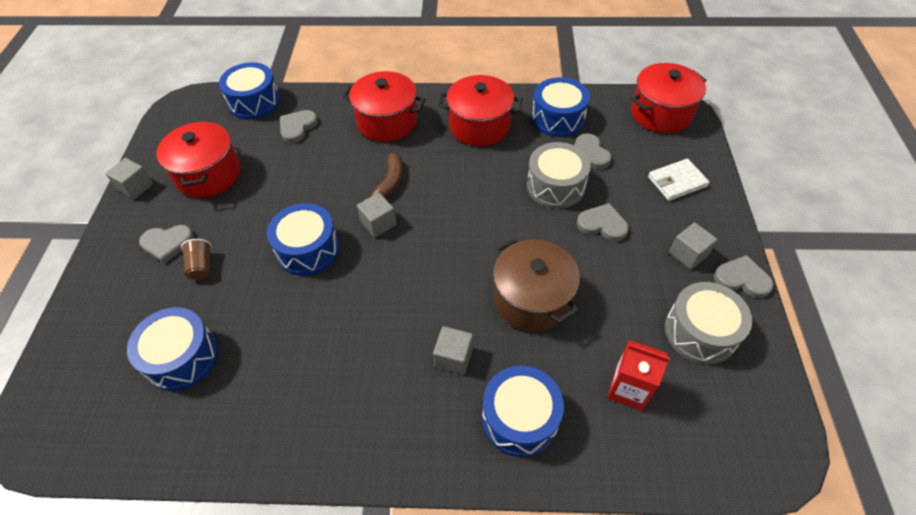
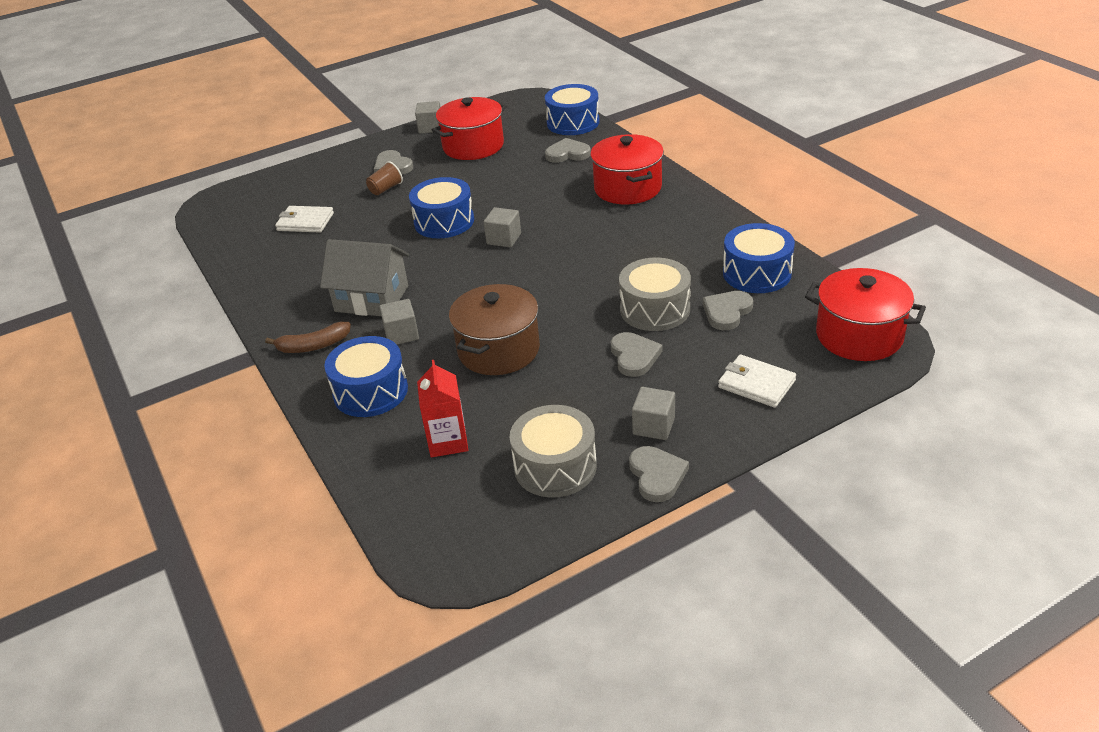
camera: 60 degrees right, 15 degrees down
blue drum [127,307,219,391] -> white wallet [275,206,334,233]
brown banana [363,153,403,201] -> brown banana moved to [265,322,351,353]
red pot [438,75,522,146] -> none
none -> grey house [320,239,409,316]

